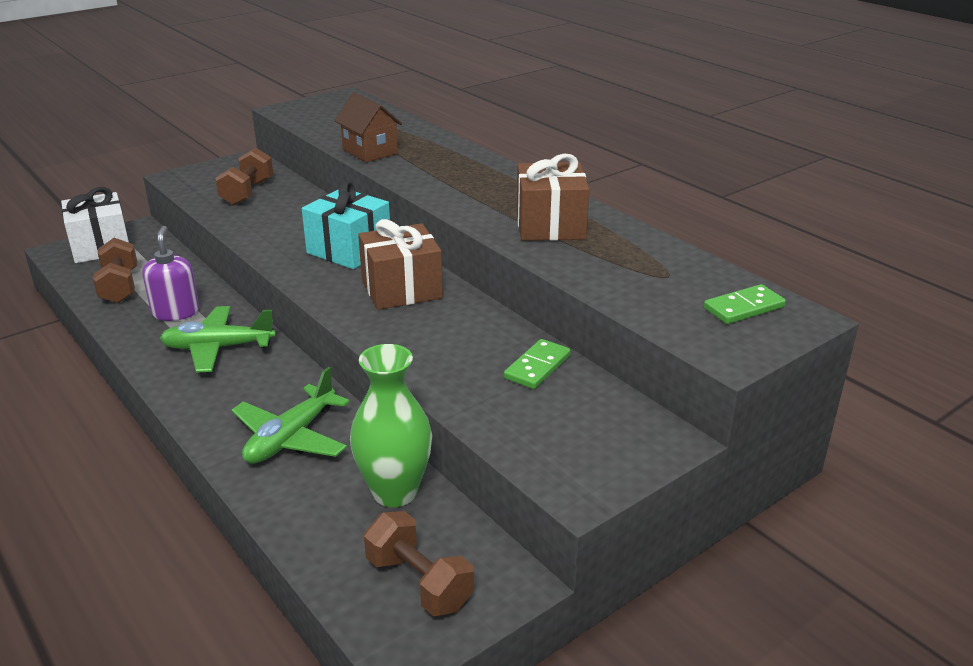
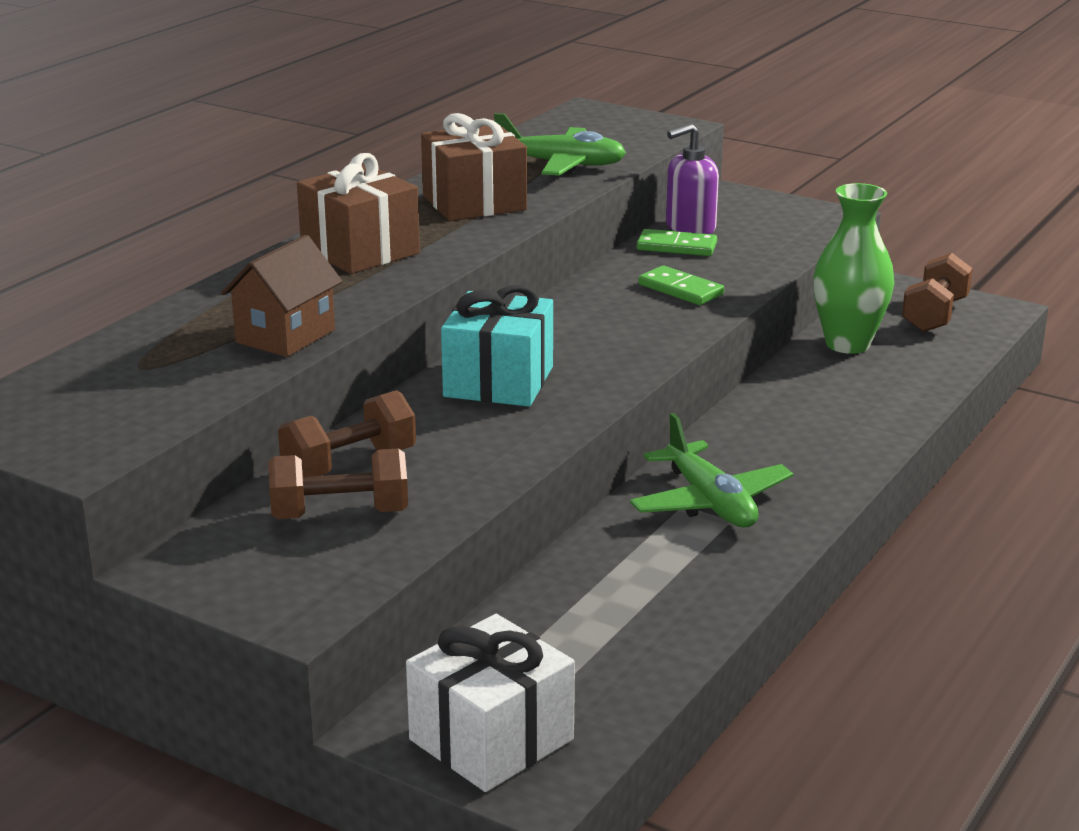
camera: 110 degrees left, 5 degrees down
brown dumbbell [93,238,137,303] -> brown dumbbell moved to [278,390,416,477]
purple soap dispenser [143,226,199,321] -> purple soap dispenser moved to [666,123,719,234]
green plane [232,367,350,464] -> green plane moved to [494,113,626,176]
brown gift [358,219,443,310] -> brown gift moved to [297,153,420,274]
green domino [704,284,786,324] -> green domino moved to [638,265,724,305]

